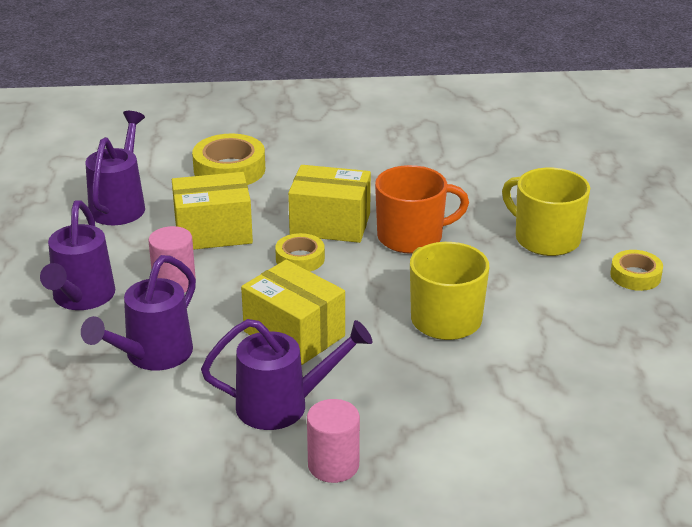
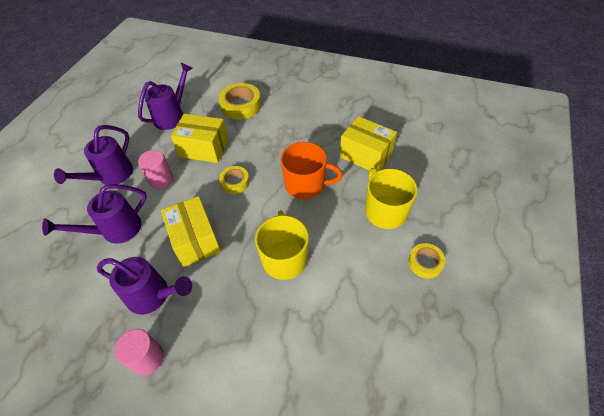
camera: 25 degrees right, 20 degrees up
yellow box [288,165,371,243] -> yellow box moved to [340,116,397,171]

